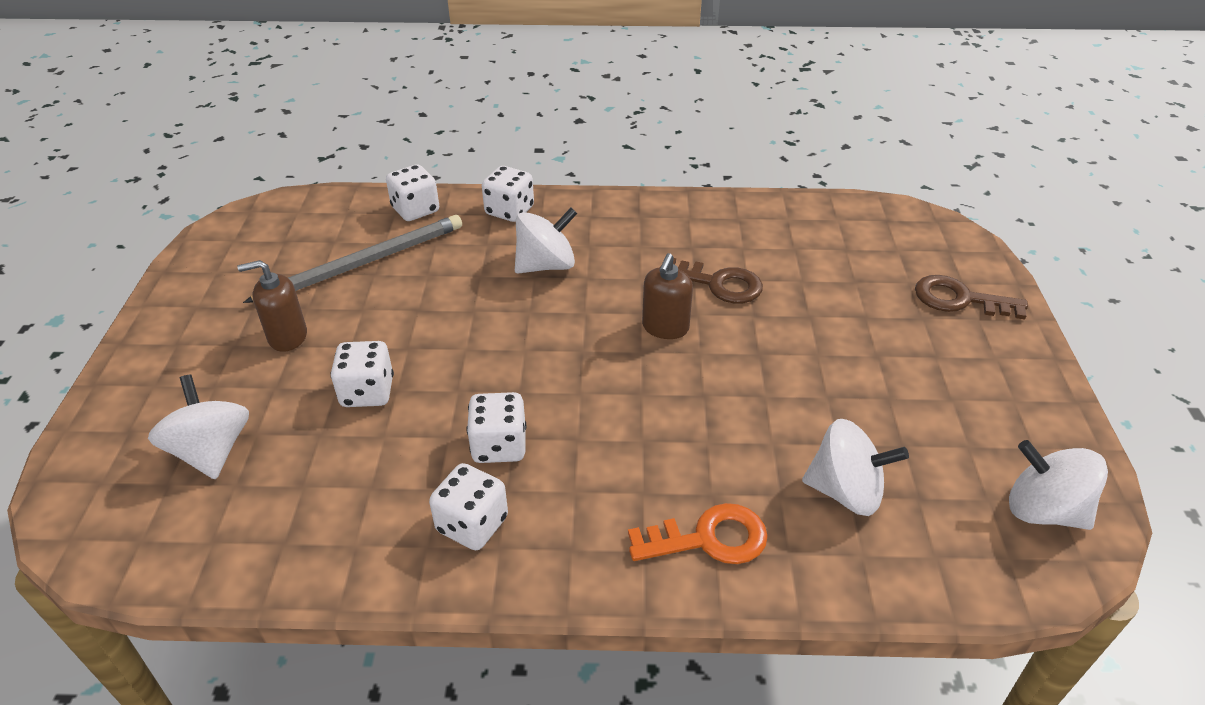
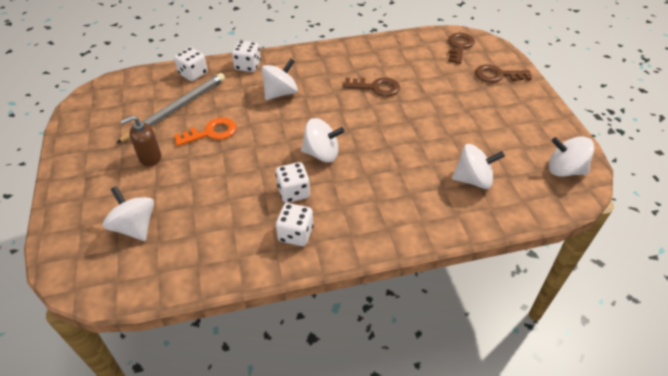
camera: 15 degrees left, 5 degrees up
white dice [330,341,394,407] -> none
orange key [628,503,768,564] -> orange key moved to [174,117,237,146]
brown soap dispenser [642,253,693,339] -> none
none -> white spinning top [301,118,344,162]
none -> brown key [448,33,475,64]

